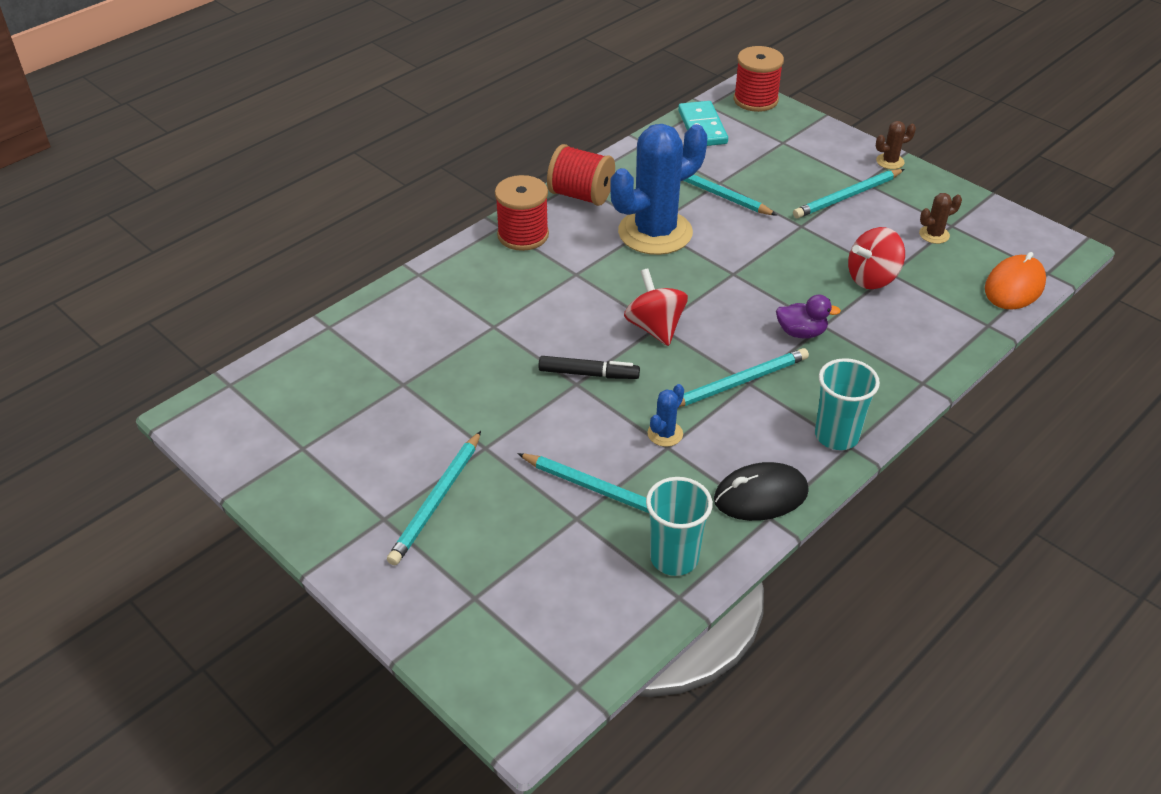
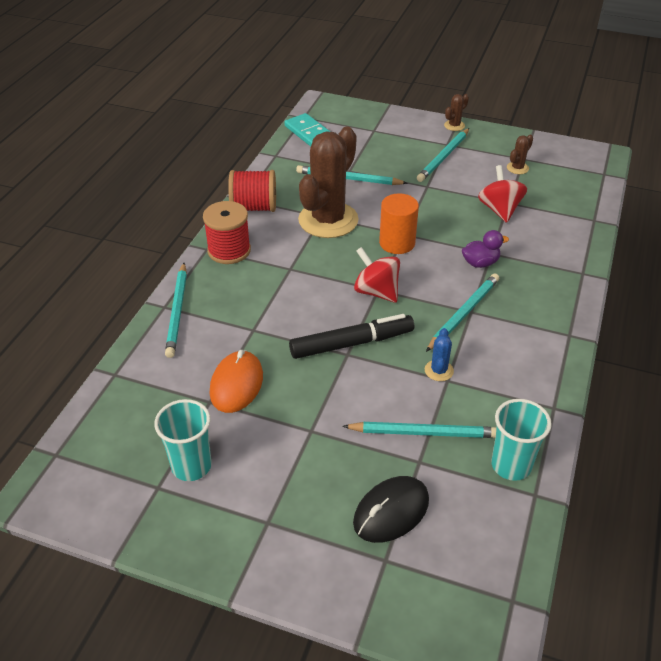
camera: 25 degrees left, 0 degrees up
turquoise pencil [387,431,481,565] -> turquoise pencil moved to [165,263,187,358]
black marker [538,356,640,379] -> black marker [289,314,414,359], size x1.51
blue cactus [610,124,707,255] -> brown cactus [298,127,359,238]
black mouse [714,462,809,521] -> black mouse moved to [353,476,429,543]
red spool [734,46,784,112] -> none
turquoise cup [815,358,880,450] -> turquoise cup moved to [154,399,212,481]
red spinning top [848,227,905,289] -> red spinning top turned 135 degrees clockwise [478,165,527,223]
orange mouse [985,252,1046,309] -> orange mouse moved to [210,350,263,413]
none -> orange cylinder [379,193,419,254]

